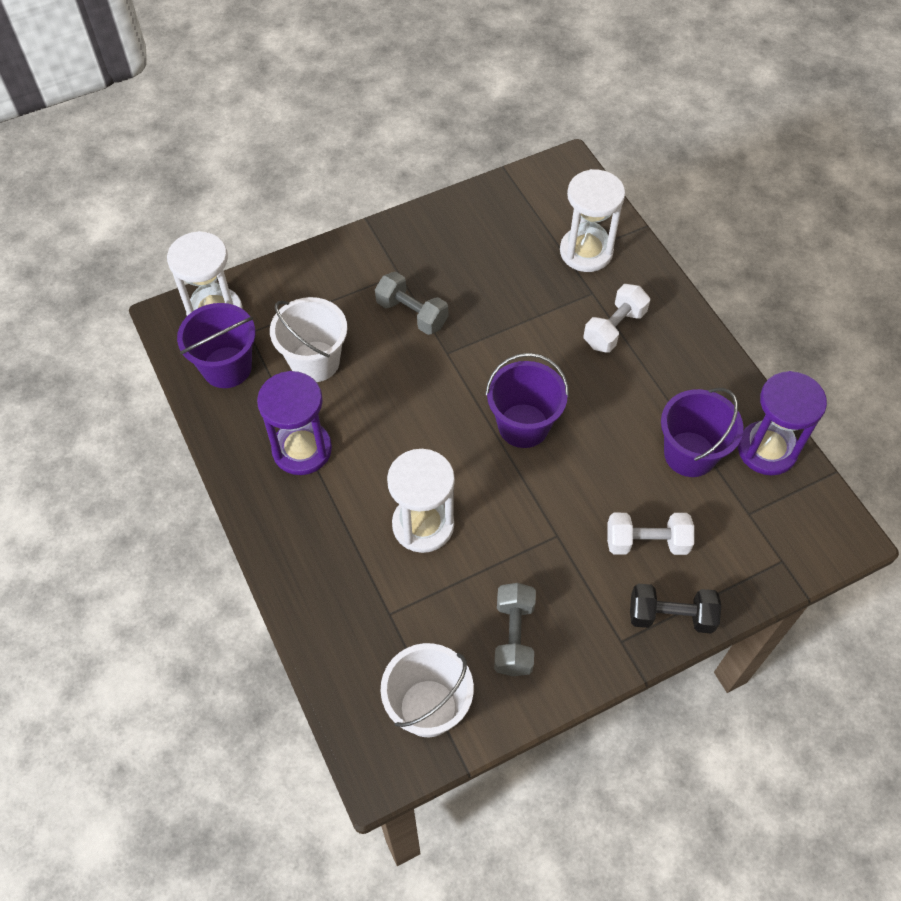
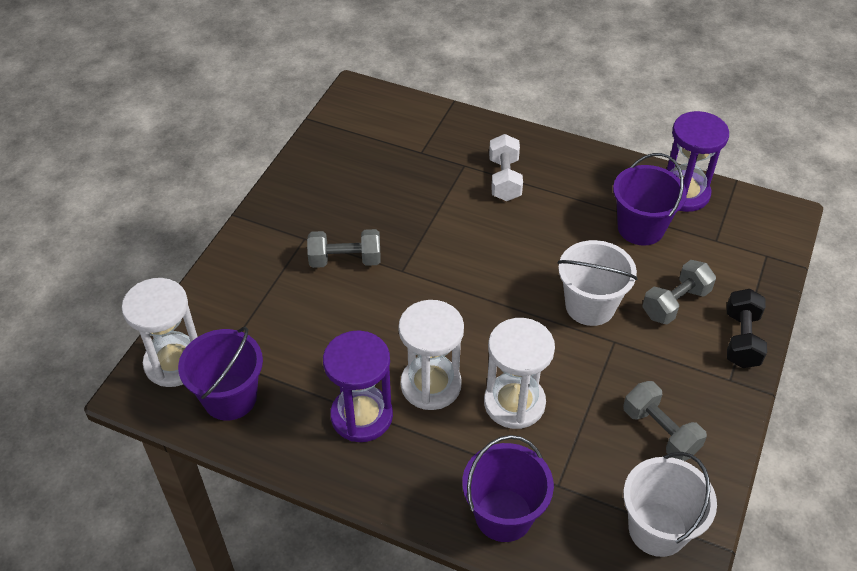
camera: 40 degrees left, 10 degrees down
white bucket [270,297,347,382] -> white bucket moved to [558,240,638,326]
purple bucket [486,353,569,448] -> purple bucket moved to [462,435,554,542]
white hourglass [560,169,625,272] -> white hourglass moved to [398,300,464,410]
white dumbbell [607,513,694,555] -> grey dumbbell [642,260,716,325]
black dumbbell [630,583,721,633] -> black dumbbell turned 45 degrees counterclockwise [727,289,767,368]

